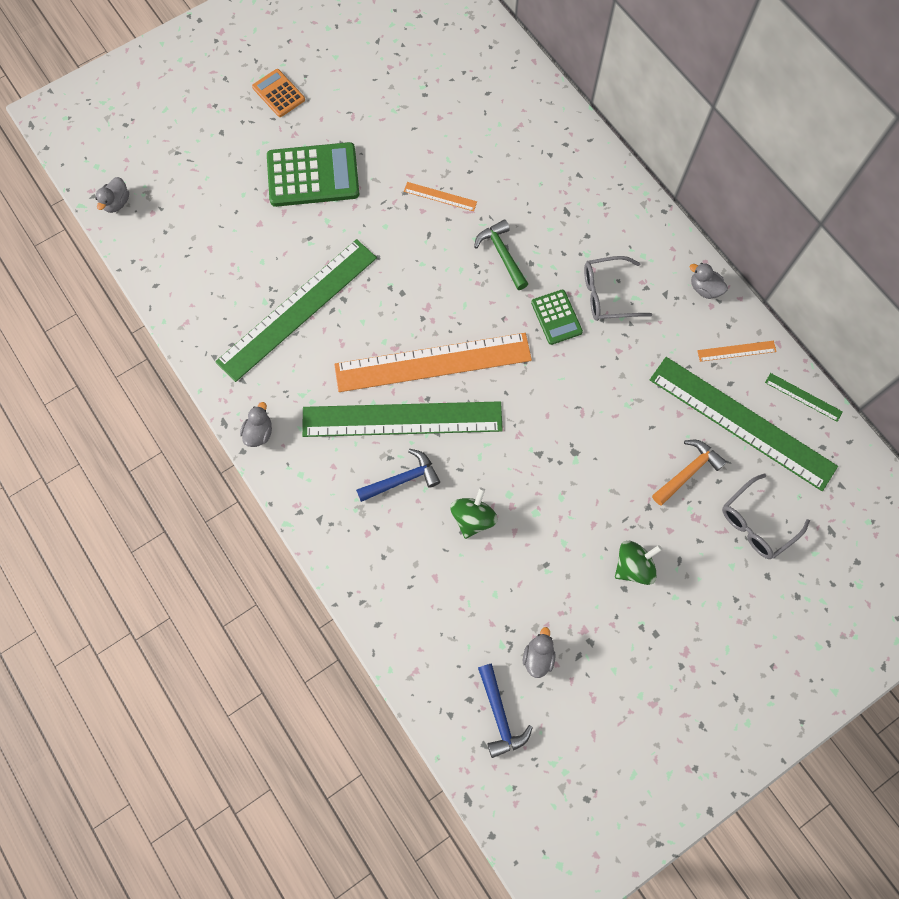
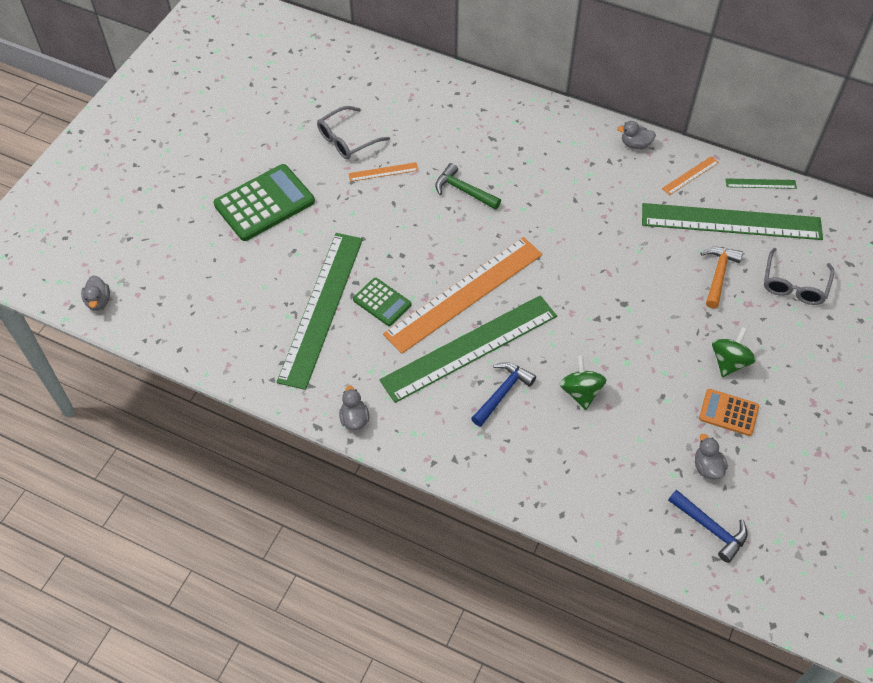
camera: 30 degrees left, 15 degrees down
orange calculator [252,69,305,117] -> orange calculator moved to [699,389,759,436]
green calculator [531,290,583,345] -> green calculator moved to [353,278,411,326]
grey glasses [584,256,652,321] -> grey glasses moved to [317,106,390,159]

